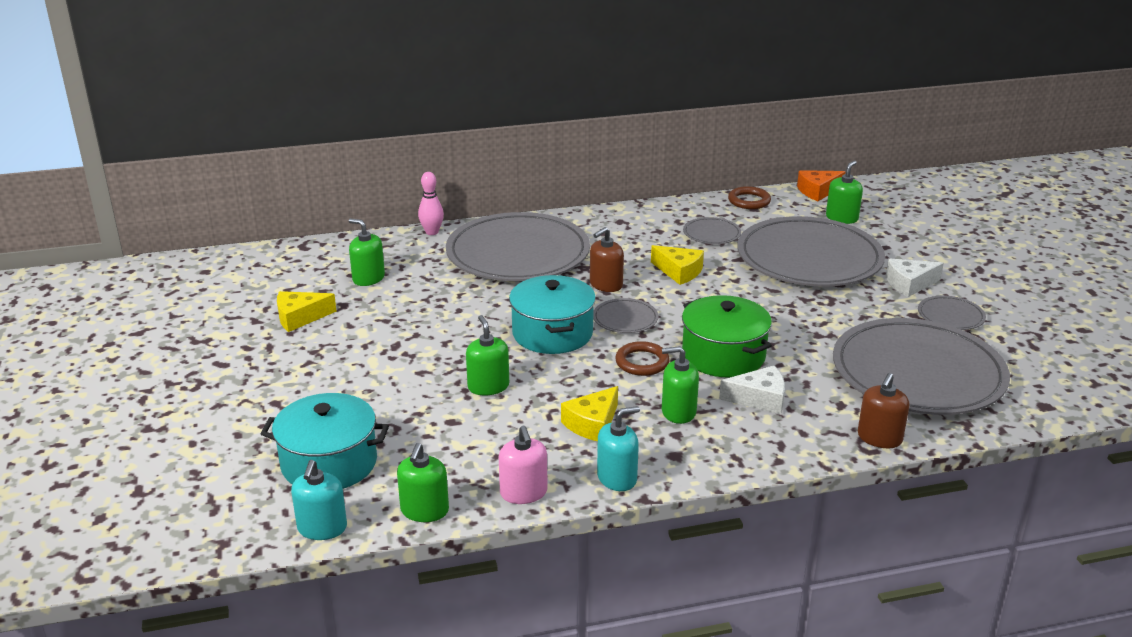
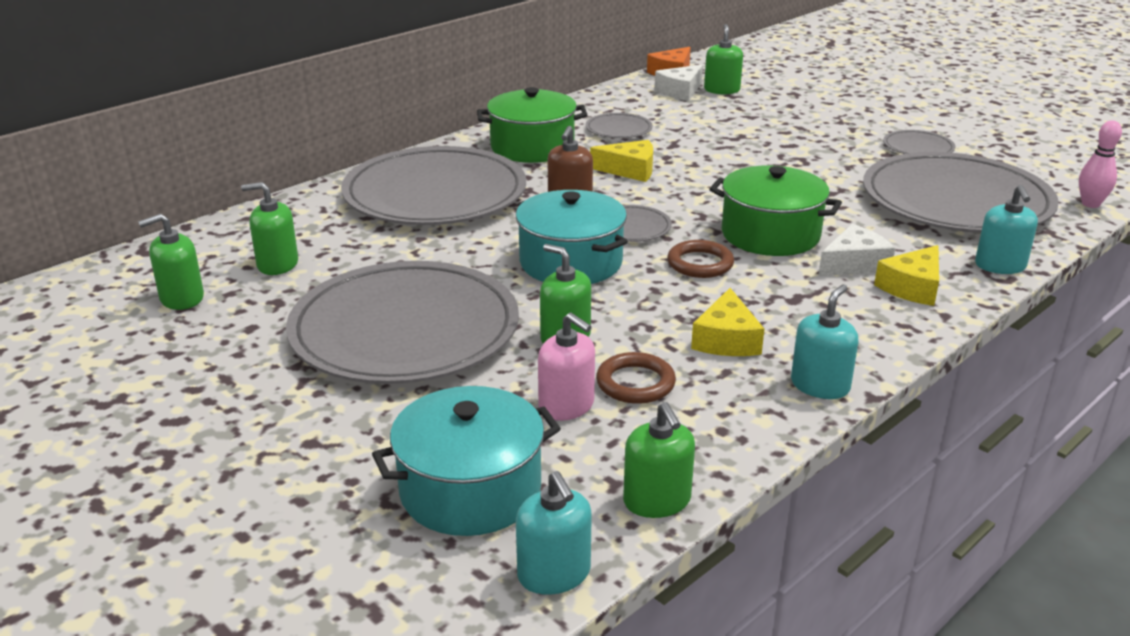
camera: 30 degrees left, 0 degrees up
yellow cheese [277,291,337,332] -> yellow cheese moved to [874,245,939,306]
pink bowling pin [418,172,444,235] -> pink bowling pin moved to [1079,121,1122,208]
pink soap dispenser [499,426,548,504] -> pink soap dispenser moved to [538,313,595,421]
green soap dispenser [662,346,699,424] -> green soap dispenser moved to [138,214,204,310]
brown ring [728,186,771,209] -> brown ring moved to [596,352,676,404]
grey plate [738,216,885,287] -> grey plate moved to [286,261,519,384]
brown soap dispenser [858,373,910,448] -> turquoise soap dispenser [975,185,1038,274]
white cheese [886,259,944,297] -> white cheese moved to [655,65,703,100]
none -> green pot [477,87,587,163]

